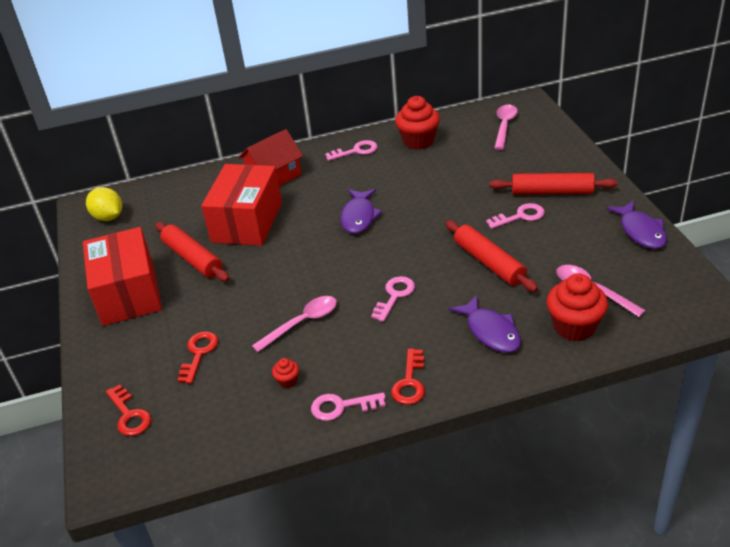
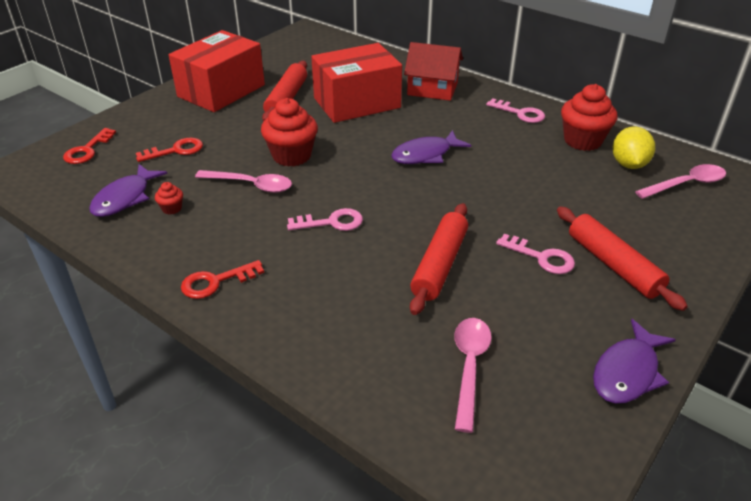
camera: 50 degrees right, 0 degrees up
yellow lemon [86,187,122,221] -> yellow lemon moved to [613,126,655,169]
pink key [311,392,386,421] -> none
purple fish [449,295,521,353] -> purple fish moved to [89,164,168,217]
red cupcake [546,274,608,341] -> red cupcake moved to [261,98,318,167]

